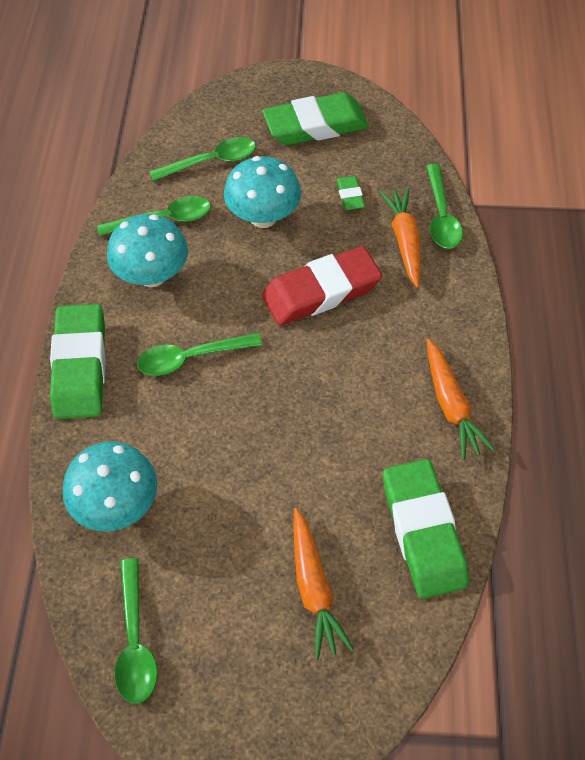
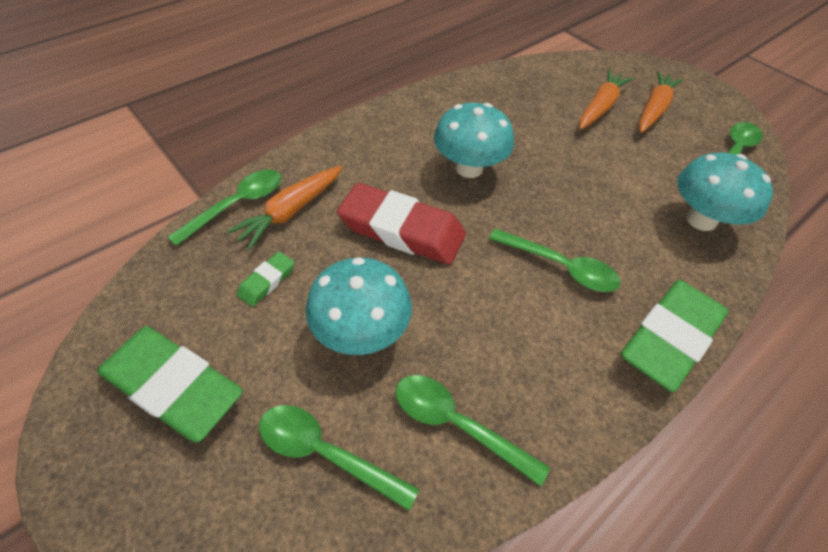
camera: 135 degrees left, 5 degrees down
turquoise mushroom [107,214,188,287] -> turquoise mushroom moved to [434,103,514,178]
green eraser [383,459,469,599] -> none
orange carrot [426,339,495,460] -> orange carrot moved to [639,71,683,133]

